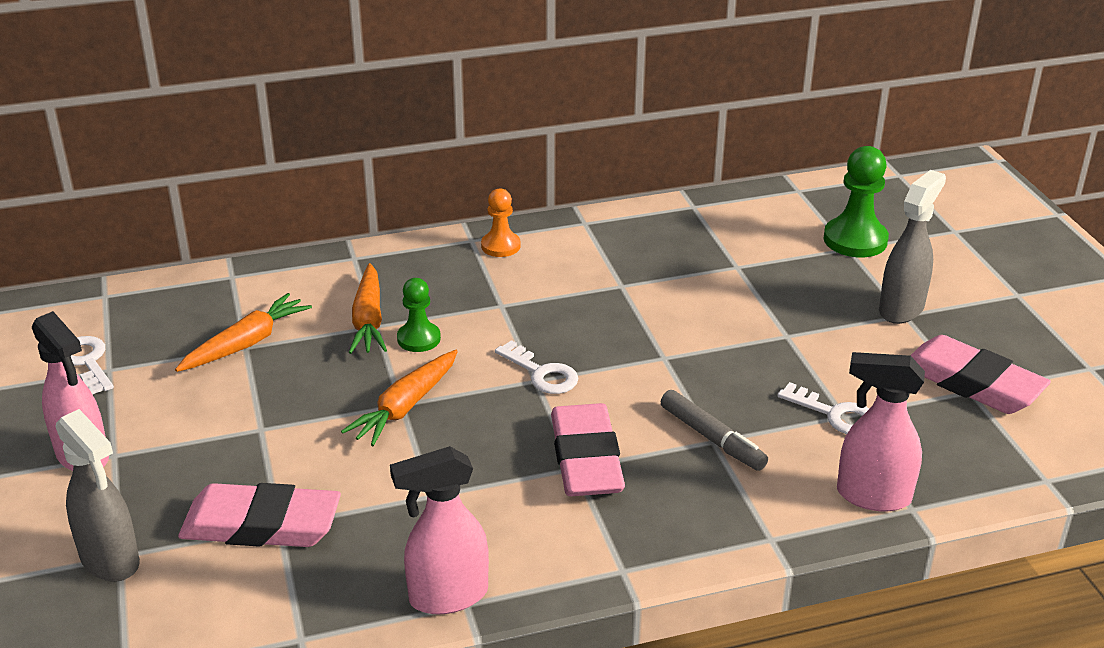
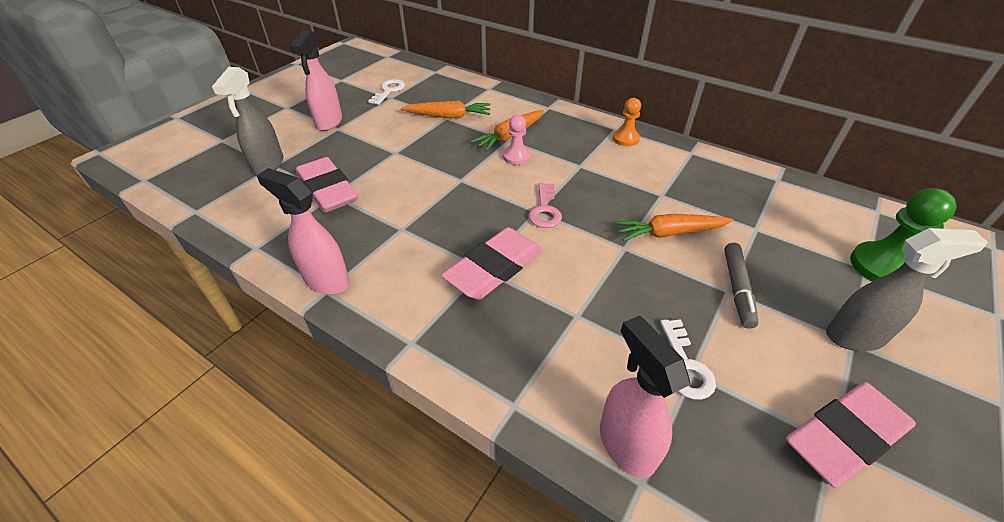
camera: 50 degrees right, 10 degrees up
orange carrot [341,350,458,446] -> orange carrot moved to [615,214,733,242]
green pawn [397,278,441,352] -> pink pawn [503,115,531,165]
white key [495,340,578,394] -> pink key [528,183,562,228]
grey marker [661,390,768,471] -> grey marker moved to [724,243,758,329]
pink eraser [910,335,1051,414] -> pink eraser turned 60 degrees clockwise [786,382,916,488]

